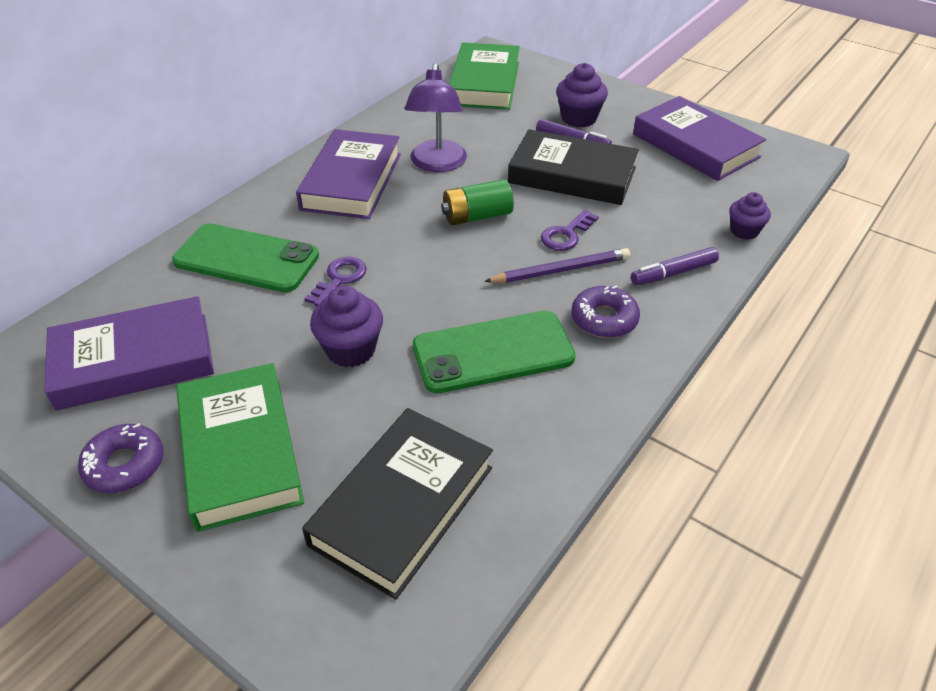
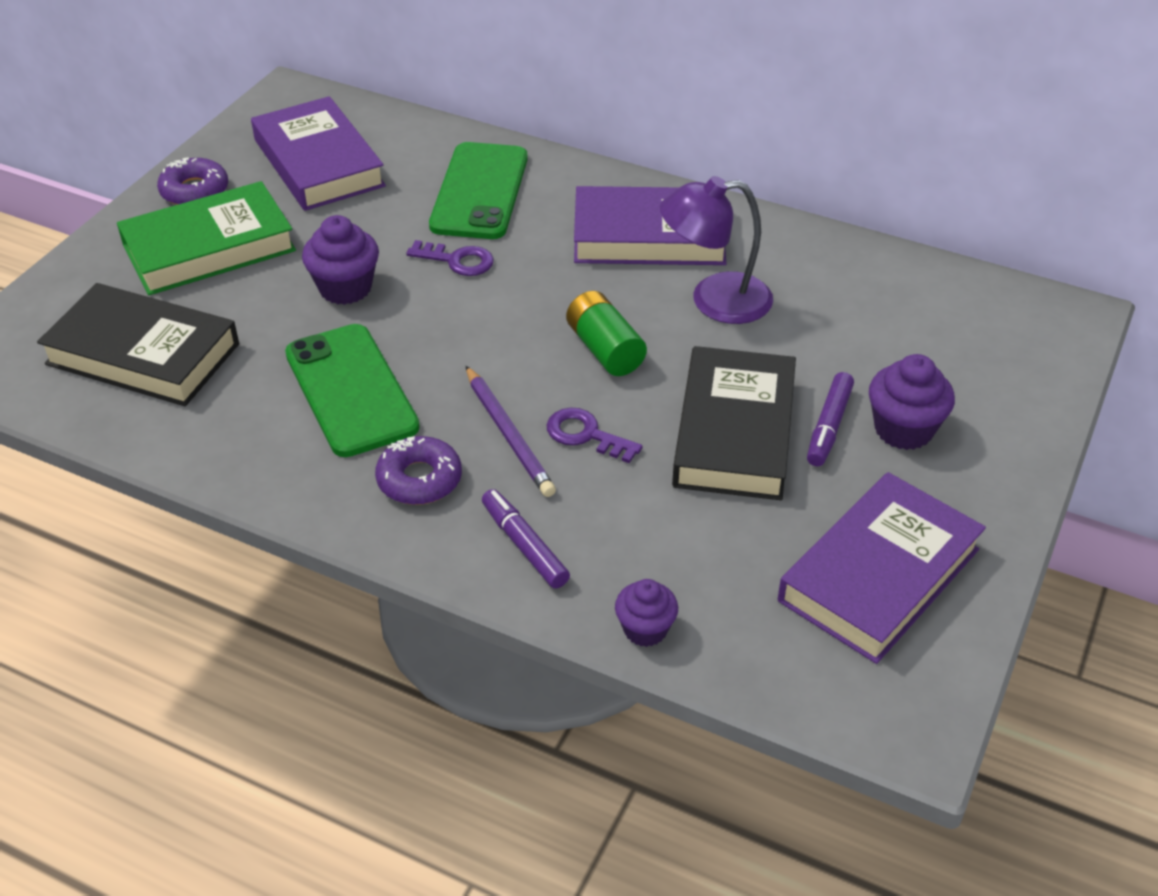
camera: 80 degrees right, 0 degrees up
green book [449,42,520,110] -> none

